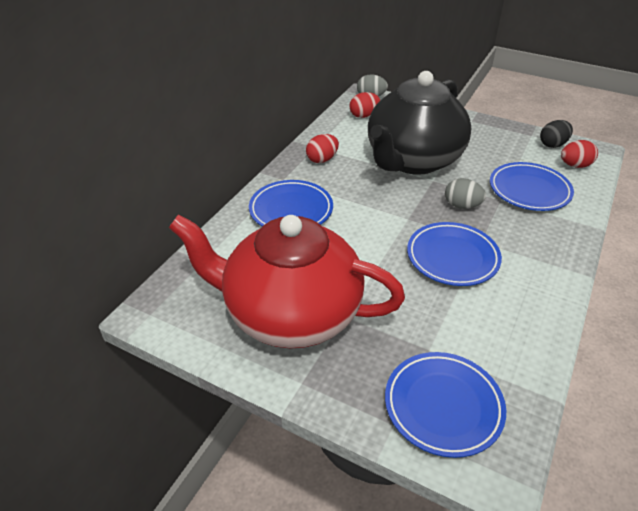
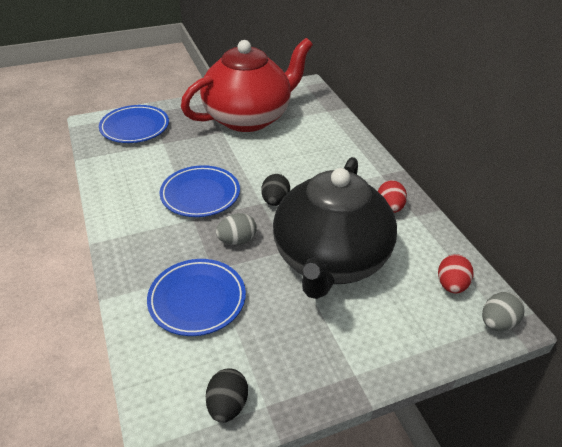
camera: 130 degrees right, 0 degrees up
blue plate [249,180,333,226] -> none
black teapot [368,71,471,175] -> black teapot turned 150 degrees counterclockwise [273,157,397,299]
red egg [561,140,598,168] -> none
none -> black egg [261,174,290,206]

